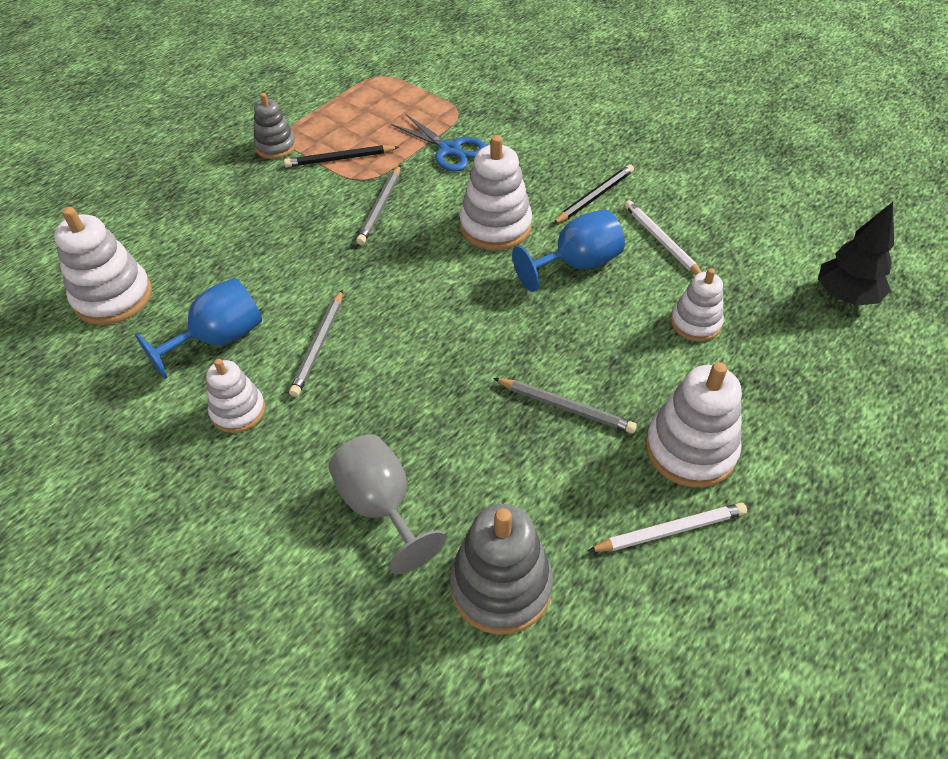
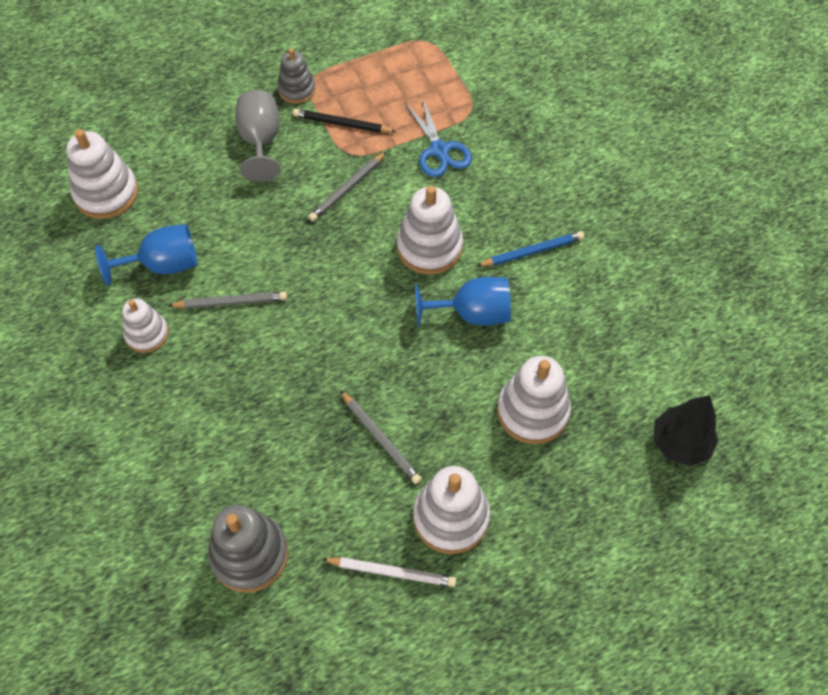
camera: 25 degrees right, 10 degrees up
grey pencil [289,290,343,397] -> grey pencil turned 135 degrees counterclockwise [168,291,287,309]
grey goblet [328,434,446,574] -> grey goblet moved to [235,90,281,182]
black pencil [553,164,634,224] -> blue pencil [477,231,584,267]
white pencil [624,200,701,275] -> none
white stacking toy [671,268,724,341] -> white stacking toy [497,356,571,444], size x1.60

